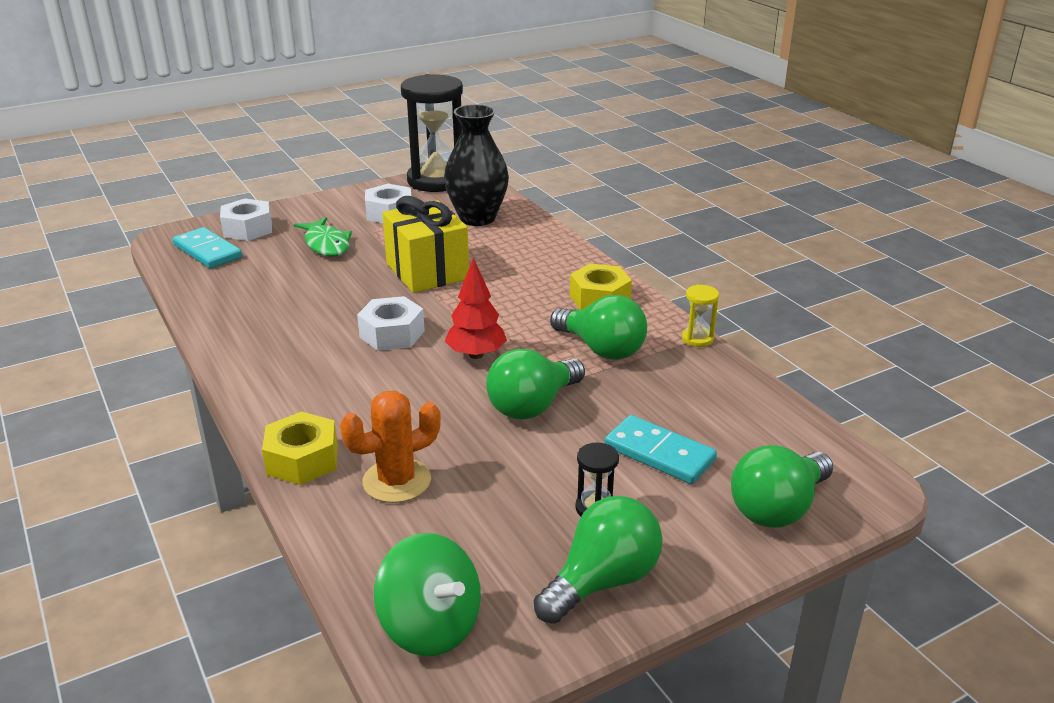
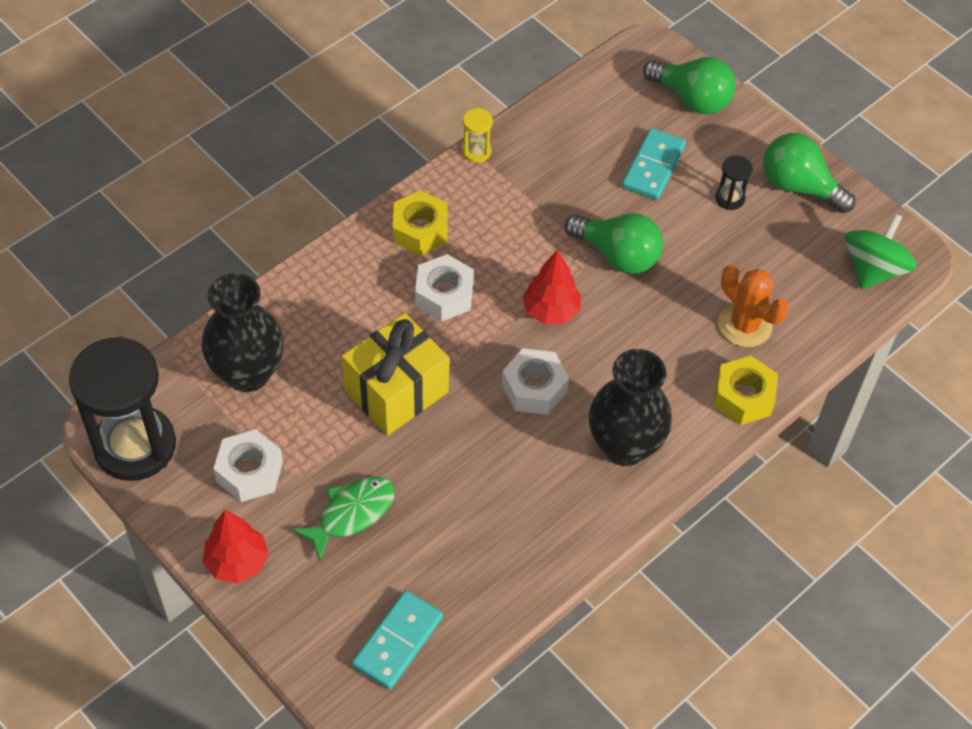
camera: 105 degrees left, 25 degrees up
white nut [220,198,272,241] -> white nut moved to [415,254,474,322]
green light bulb [550,295,647,360] -> none
none -> red tree [203,510,268,583]
none -> black vase [589,349,672,466]

